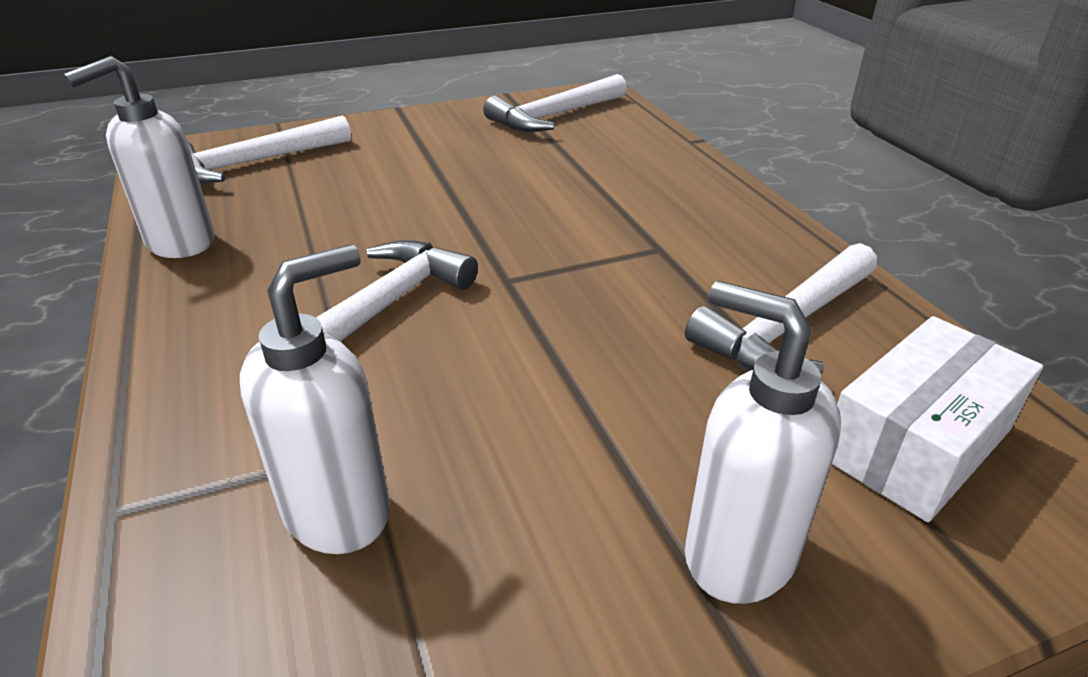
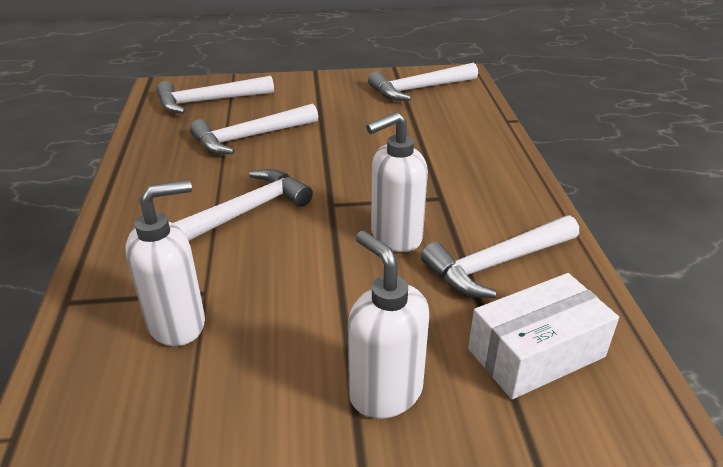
camera: 15 degrees right, 0 degrees up
white soap dispenser [64,56,214,258] -> white soap dispenser moved to [366,112,428,252]
none -> white hammer [190,103,318,155]

